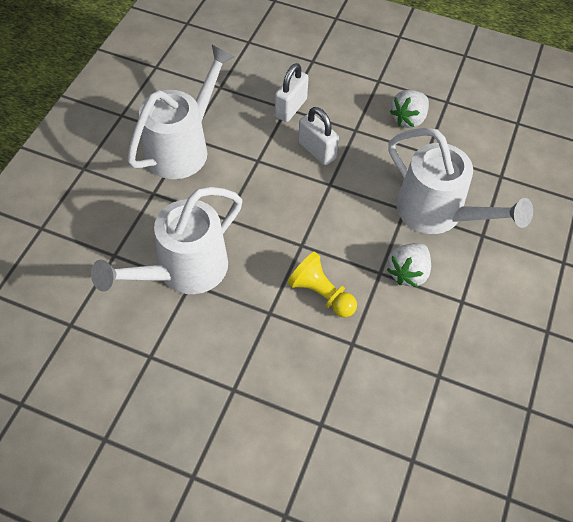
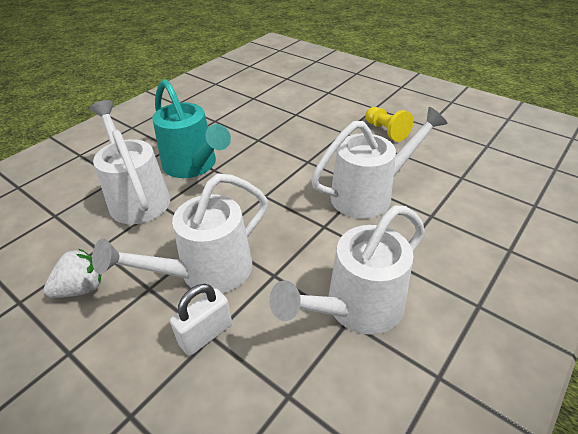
camera: 160 degrees left, 15 degrees down
yellow pawn [287,252,357,317] -> yellow pawn moved to [365,107,413,142]
white padlock [298,107,339,165] -> white watering can [92,173,268,294]
white strawberry [387,243,431,287] -> turquoise watering can [152,79,231,178]

